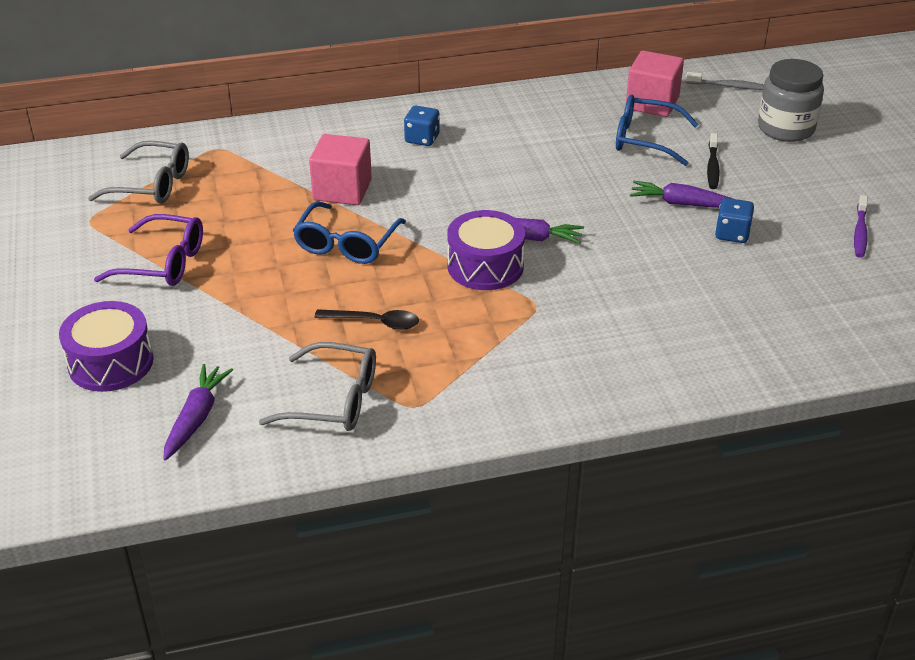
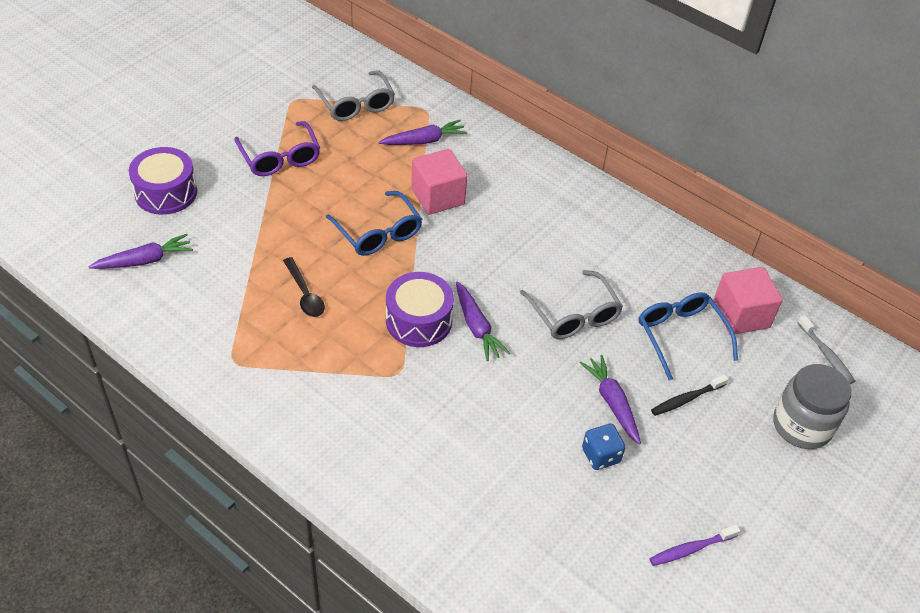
camera: 50 degrees right, 10 degrees up
grey glasses [259,342,376,431] -> grey glasses moved to [520,270,623,339]
blue glasses [293,202,406,264] -> blue glasses turned 105 degrees counterclockwise [326,191,422,256]
blue dice [404,106,440,146] -> none
none -> purple carrot [379,120,467,145]

